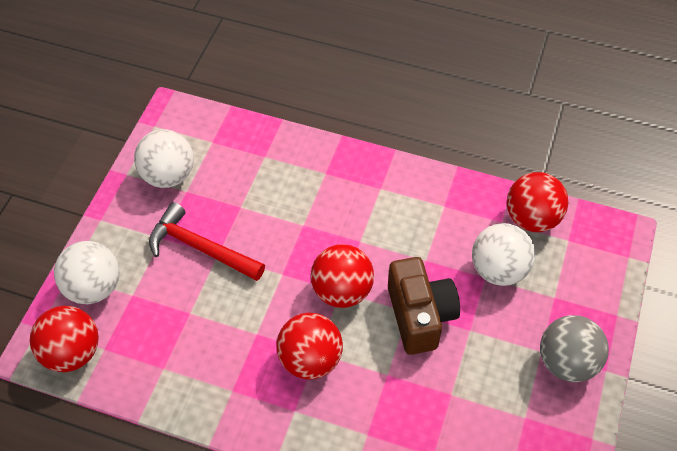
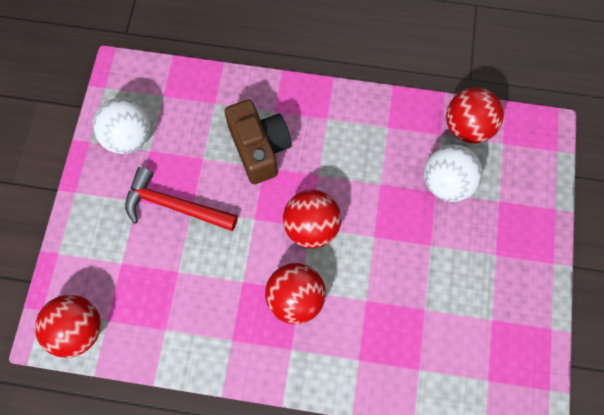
camera: 10 degrees left, 15 degrees up
white ball [54,241,119,304] -> none
brown camera [388,257,460,355] -> brown camera moved to [224,100,292,184]
grey ball [540,315,609,382] -> none

